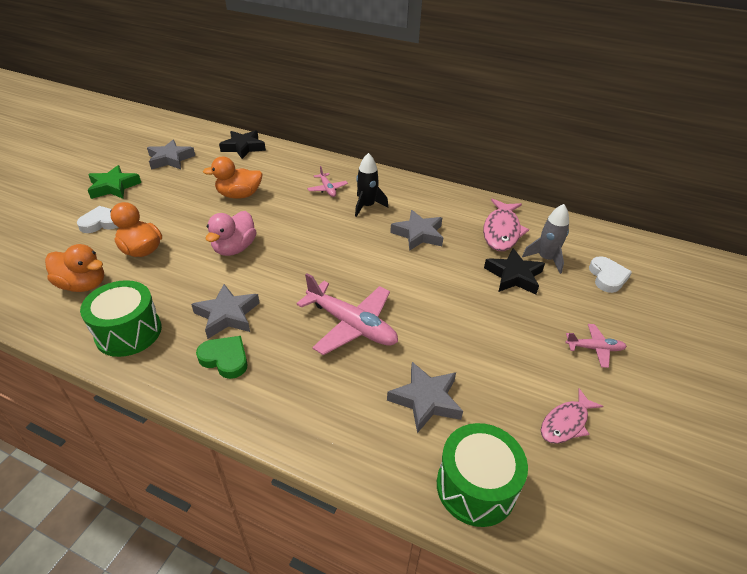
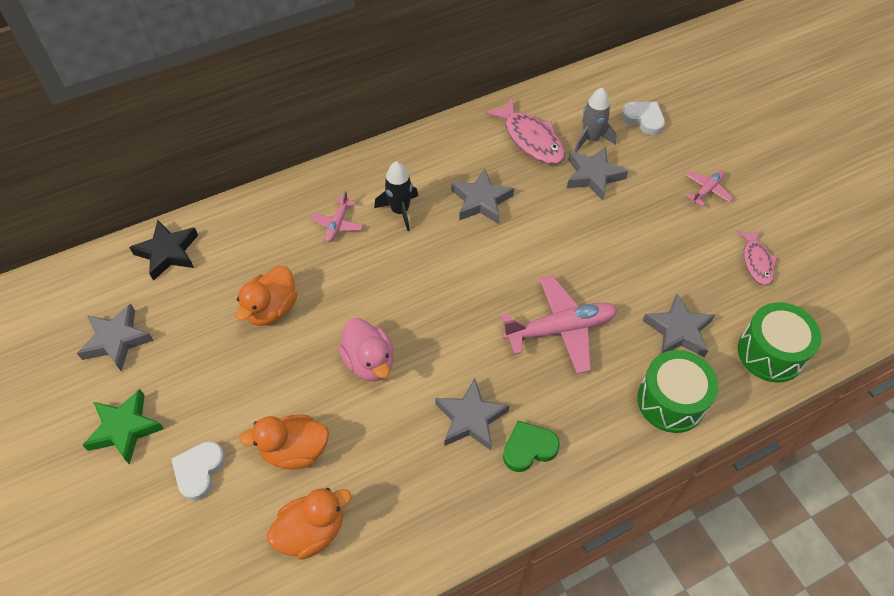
camera: 50 degrees left, 15 degrees up
green drum [80,280,162,357] -> green drum moved to [637,350,718,433]
pink plane [307,166,348,197] -> pink plane turned 90 degrees clockwise [311,191,363,242]
black star [484,248,545,294] -> grey star [567,147,628,200]

